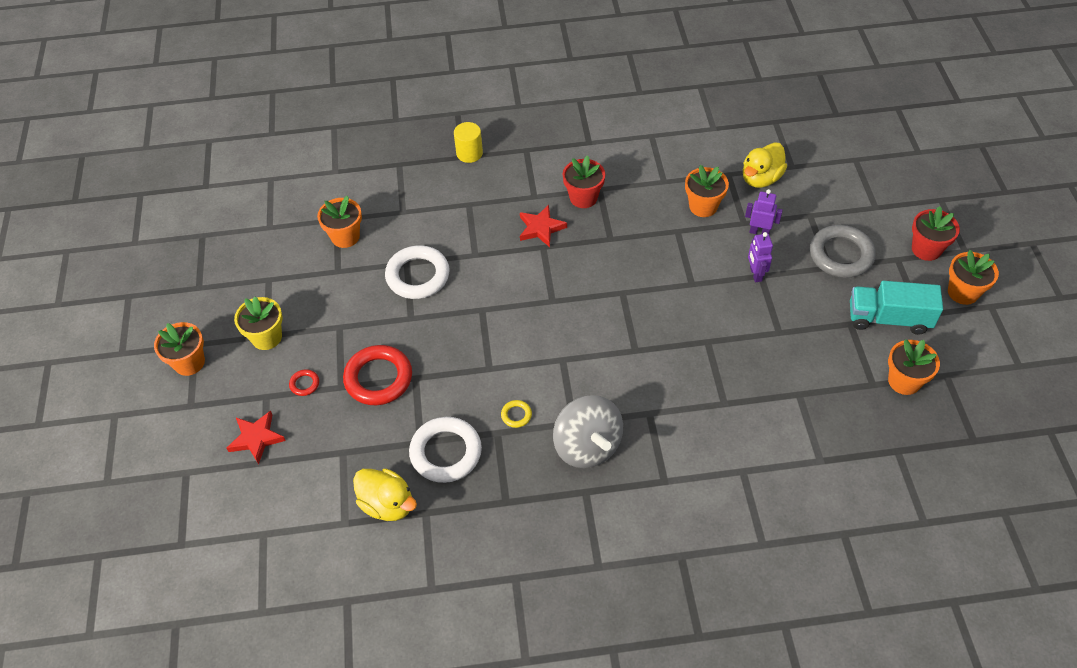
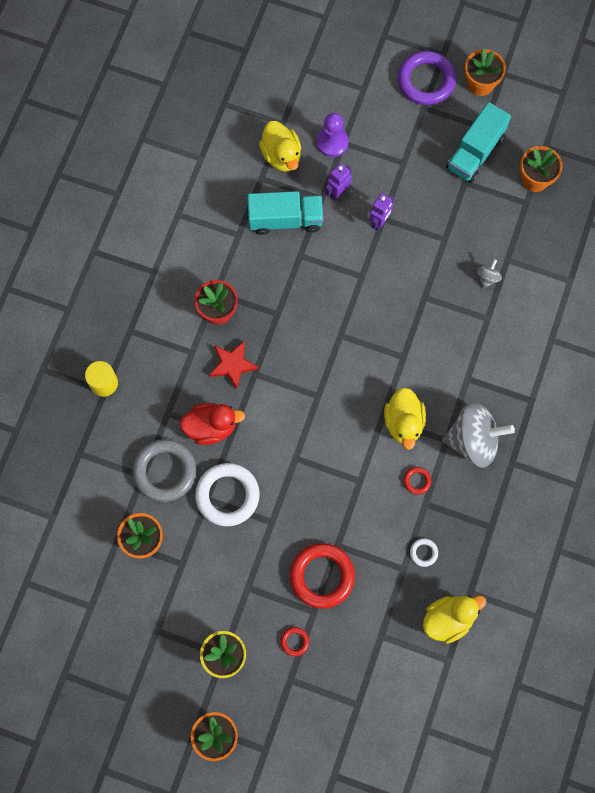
camera: 65 degrees left, 20 degrees up
red star [226,411,286,464] -> none
white ring [409,417,482,483] -> white ring [410,538,438,567], size x0.44
yellow ring [501,400,532,428] -> red ring [403,467,431,494]
orange flower pot [685,165,729,217] -> turquoise truck [247,191,323,235]
purple robot [748,232,773,282] -> purple robot turned 75 degrees counterclockwise [369,193,393,231]
grey ring [810,225,876,278] -> grey ring moved to [132,439,196,502]
red flower pot [912,206,960,261] -> purple ring [398,51,456,105]
none -> red duck [180,403,245,445]
none -> purple pawn [317,113,349,157]
none -> yellow duck [384,387,426,450]
none -> grey spinning top [477,259,502,289]

